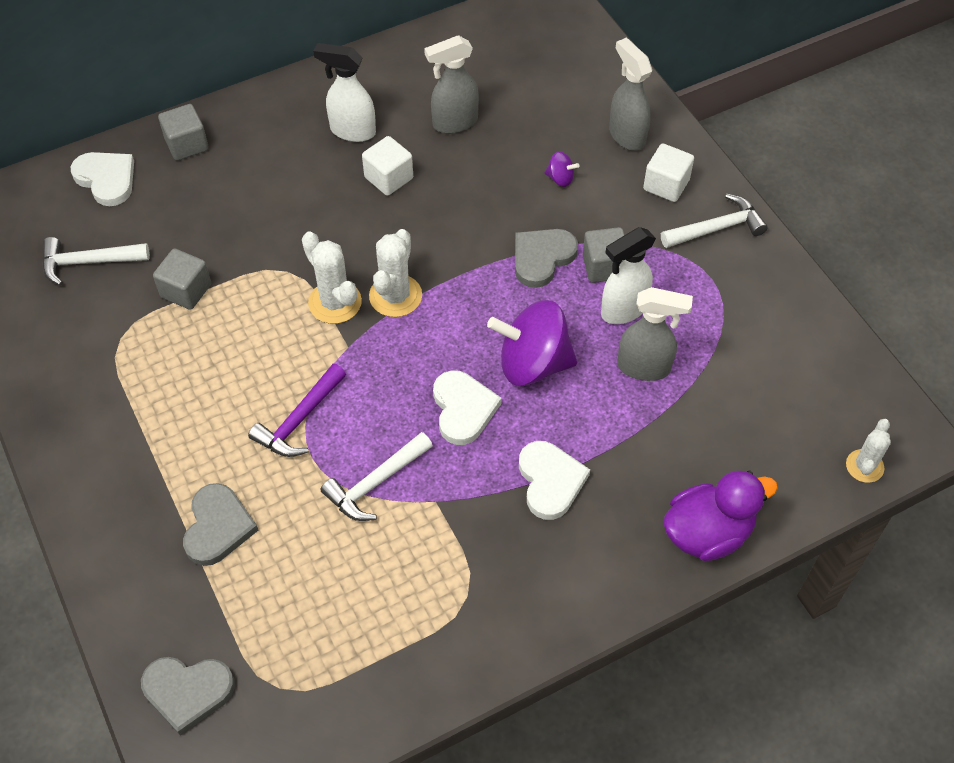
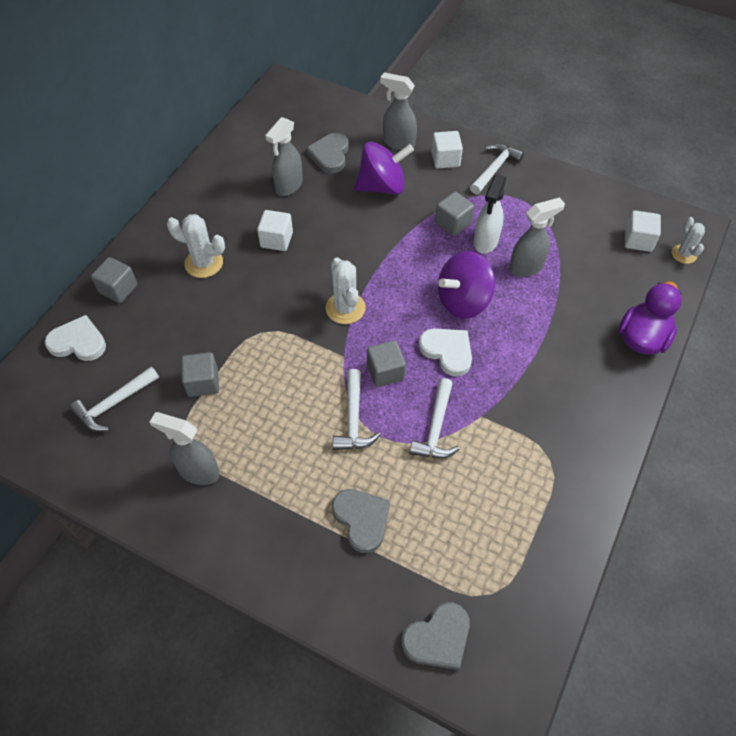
camera: 35 degrees left, 0 degrees up
purple hammer [248,364,346,457] -> white hammer [333,369,381,450]
white cactus [302,231,362,324] -> white cactus moved to [167,214,225,278]
white spray bottle [313,43,376,142] -> none
grey heart [515,229,578,288] -> grey heart moved to [306,133,349,173]
white heart [519,441,590,520] -> none
purple spinning top [545,152,580,187] -> purple spinning top [355,142,414,195], size x2.34
none -> grey spray bottle [150,412,220,485]
none -> grey cube [367,340,406,387]
none -> white cube [625,210,661,252]

